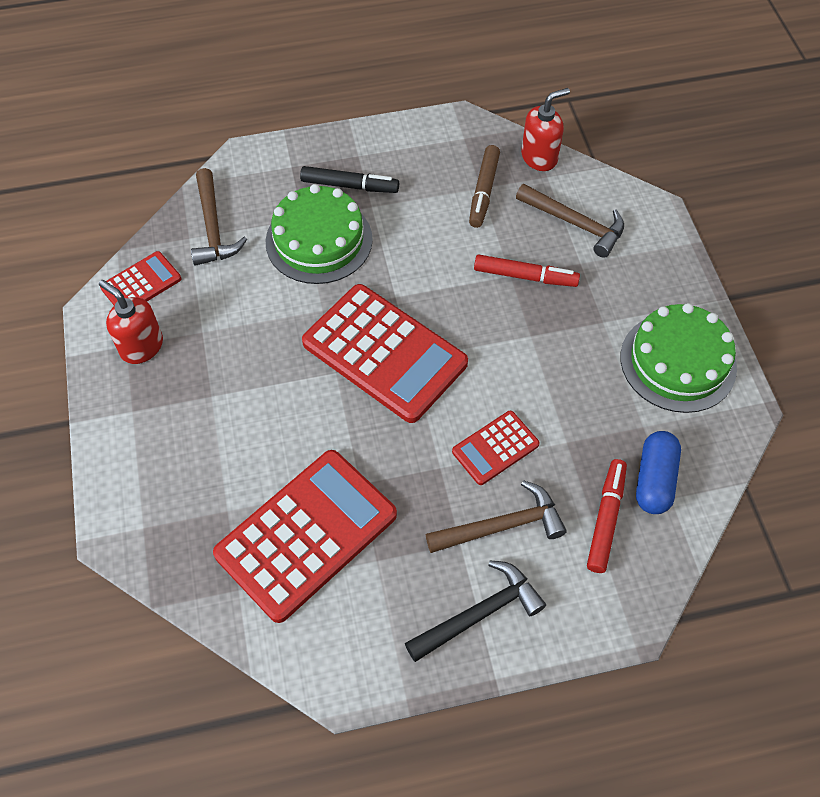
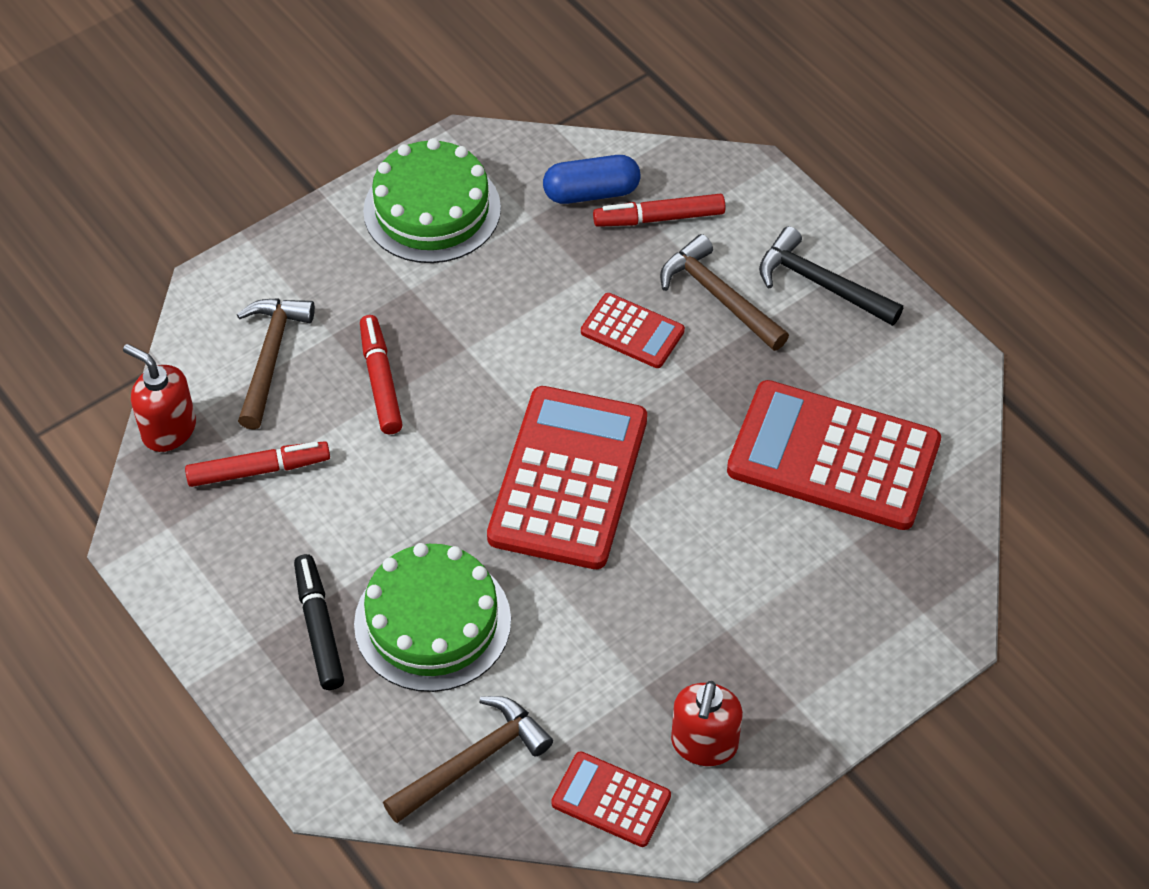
camera: 115 degrees left, 5 degrees down
brown marker [469,145,500,228] -> red marker [185,441,330,487]

